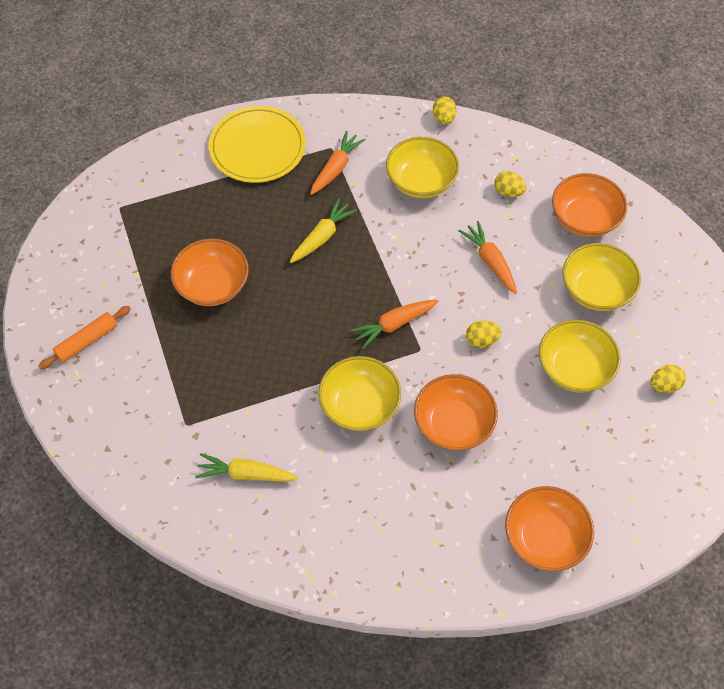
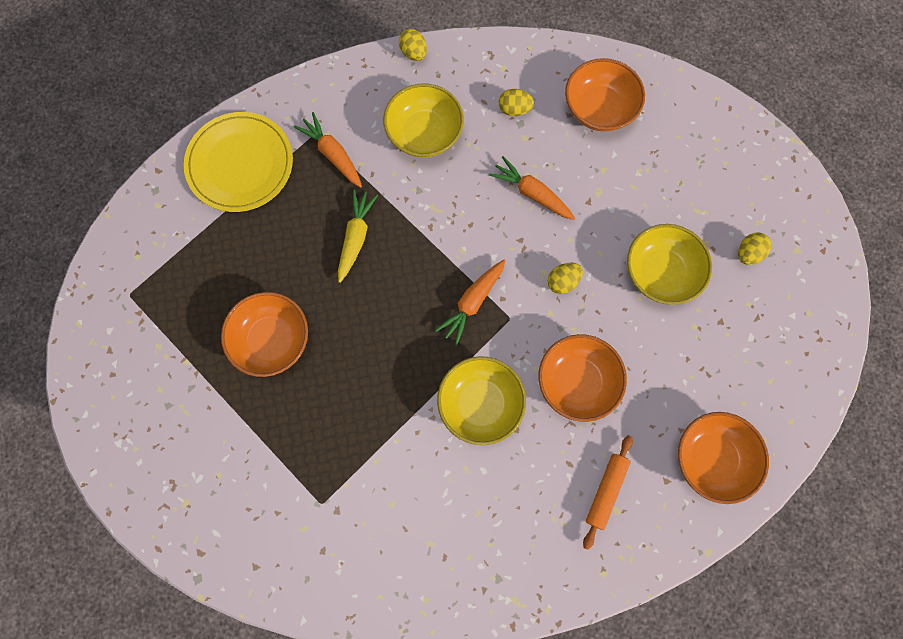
camera: 25 degrees left, 15 degrees up
orange rolling pin [38,306,131,369] -> orange rolling pin moved to [583,435,633,550]
yellow carrot [195,453,298,482] -> none
orange carrot [310,131,366,195] -> orange carrot turned 45 degrees counterclockwise [294,112,362,188]
yellow bowl [562,243,641,311] -> none

